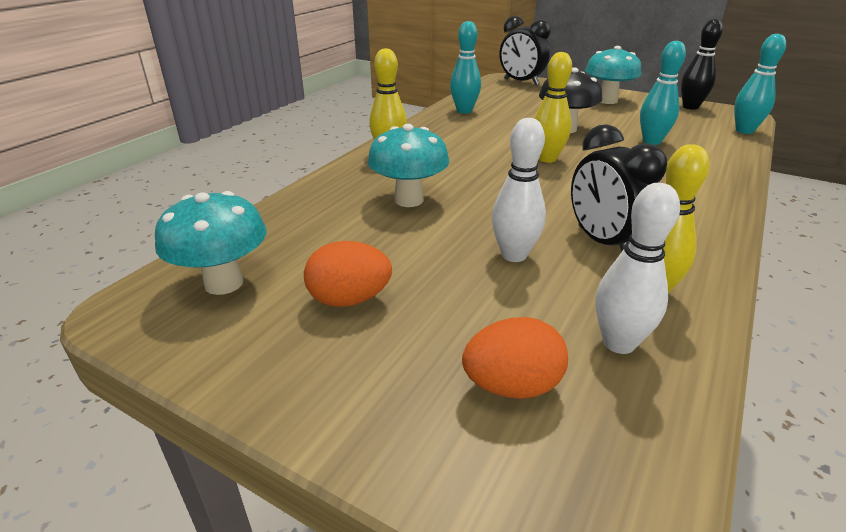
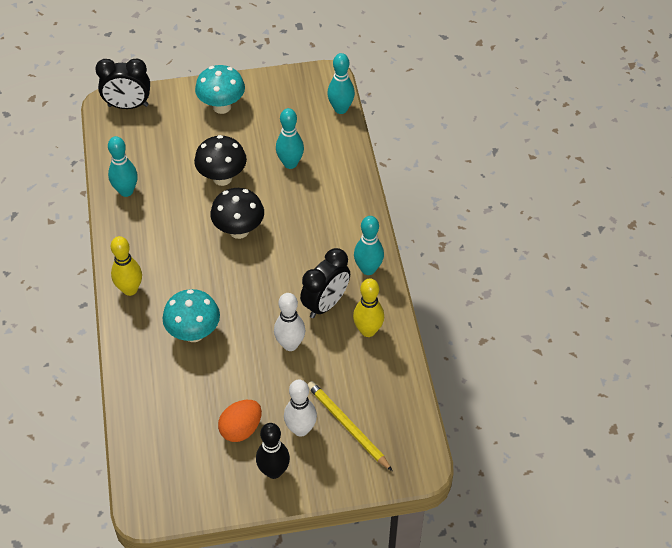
camera: 40 degrees left, 20 degrees up
turquoise mushroom [155,191,266,295] -> none
orange egg [462,317,568,399] -> yellow pencil [307,381,392,471]
yellow bowling pin [534,52,572,163] -> black mushroom [210,188,264,239]
black clock [571,124,667,251] -> black clock turned 75 degrees counterclockwise [300,248,350,318]
white bowling pin [596,183,680,354] -> white bowling pin moved to [284,380,317,437]
black bowling pin [681,18,723,110] -> black bowling pin moved to [256,423,290,479]
none -> turquoise bowling pin [354,216,384,275]

